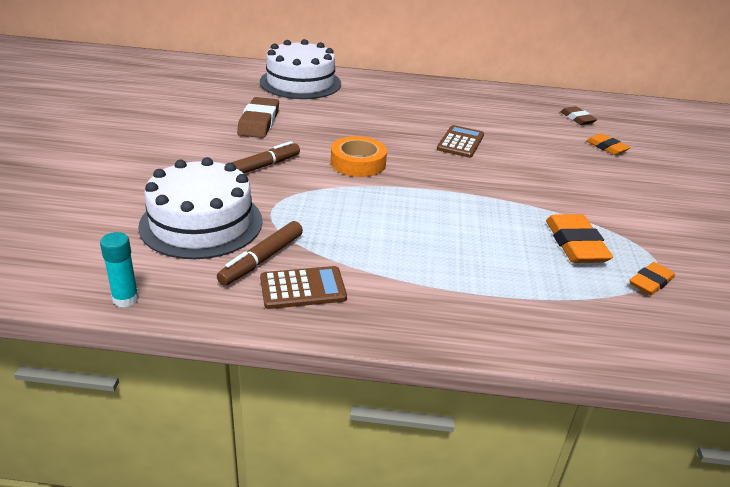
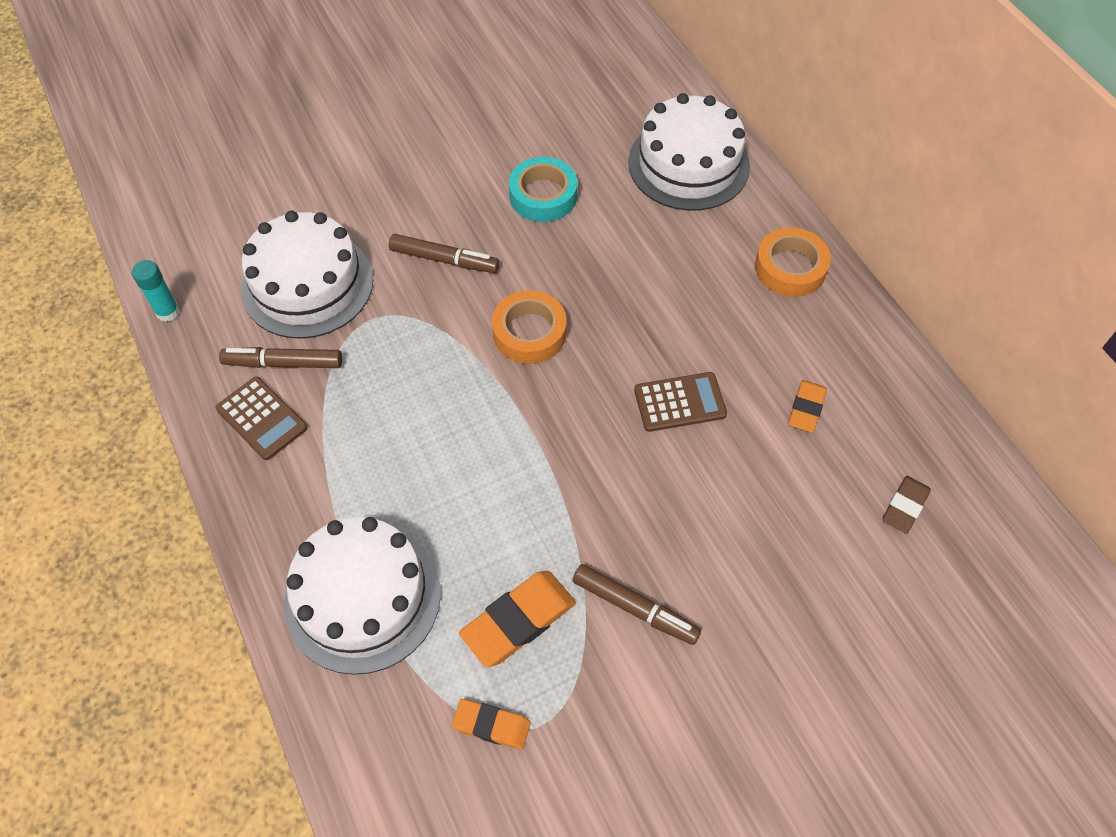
camera: 60 degrees right, 25 degrees up
brown eraser [237,97,279,138] -> turquoise tape [509,157,577,222]
orange eraser [586,134,631,155] -> orange eraser moved to [788,380,827,433]
none -> white cake [284,517,441,675]
none -> brown marker [573,564,701,645]
none -> orange tape [755,227,831,297]

